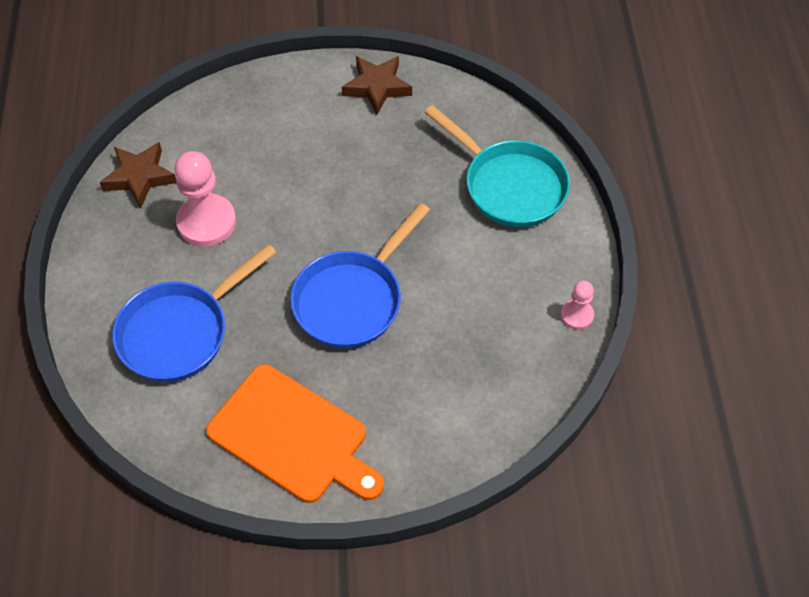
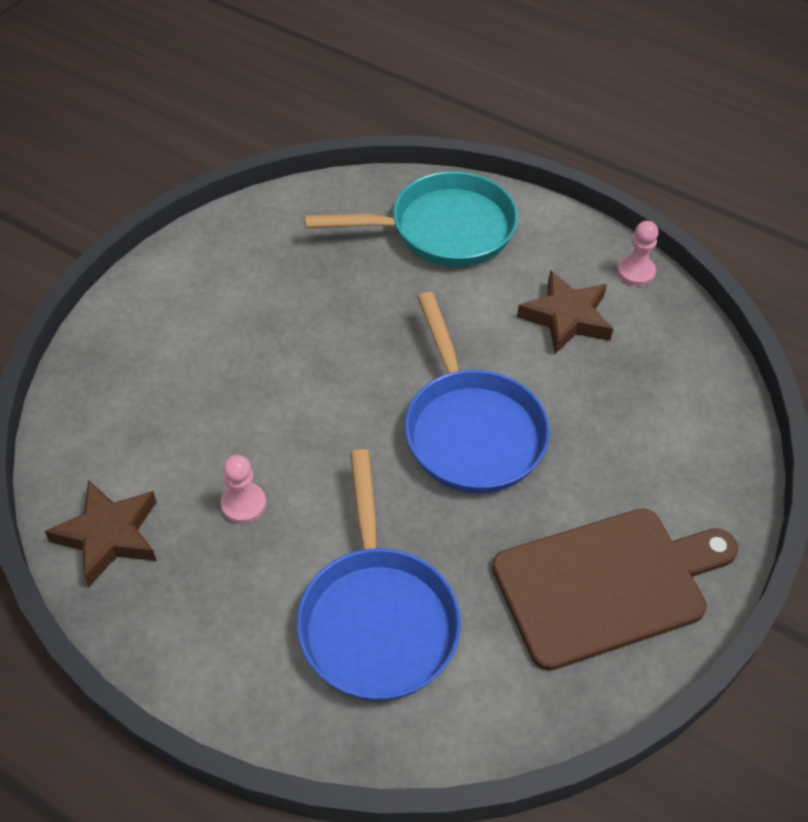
camera: 55 degrees left, 5 degrees down
pink pawn [174,151,236,247] -> pink pawn [221,455,266,524], size x0.53
orange cutting board [206,364,384,503] -> brown cutting board [492,508,738,671]
brown star [342,56,412,115] -> brown star moved to [517,271,613,354]

